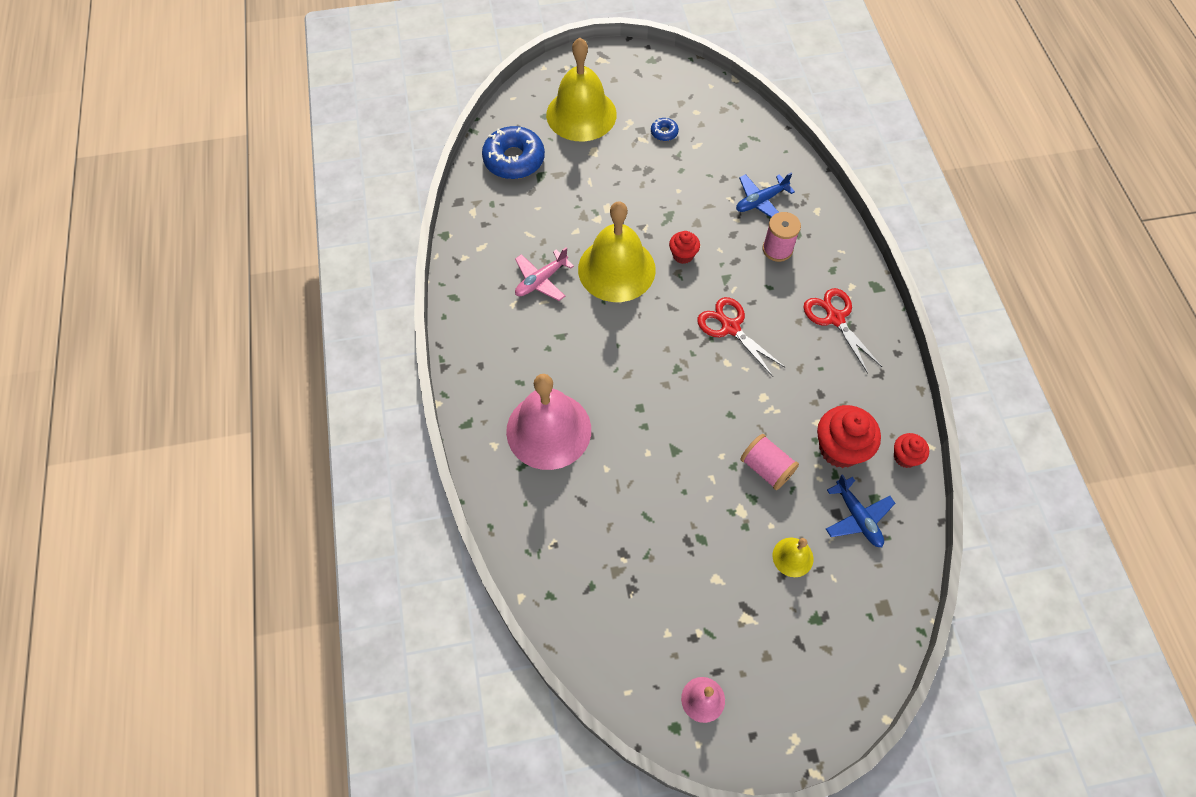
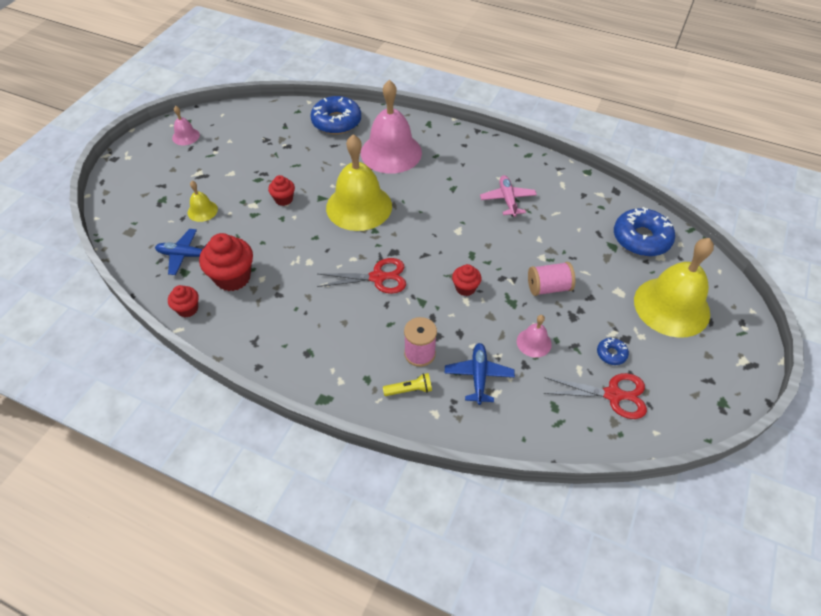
camera: 125 degrees right, 10 degrees down
yellow bell [578,201,656,302] -> yellow bell moved to [326,134,392,231]
pink spool [740,434,799,490] -> pink spool moved to [528,262,575,296]
red scissors [803,288,882,374] -> red scissors moved to [544,373,647,419]
none -> red cupcake [268,175,295,206]
none -> blue donut [310,96,361,134]
none -> yellow flashlight [383,373,432,396]
none -> pink bell [517,315,552,358]

